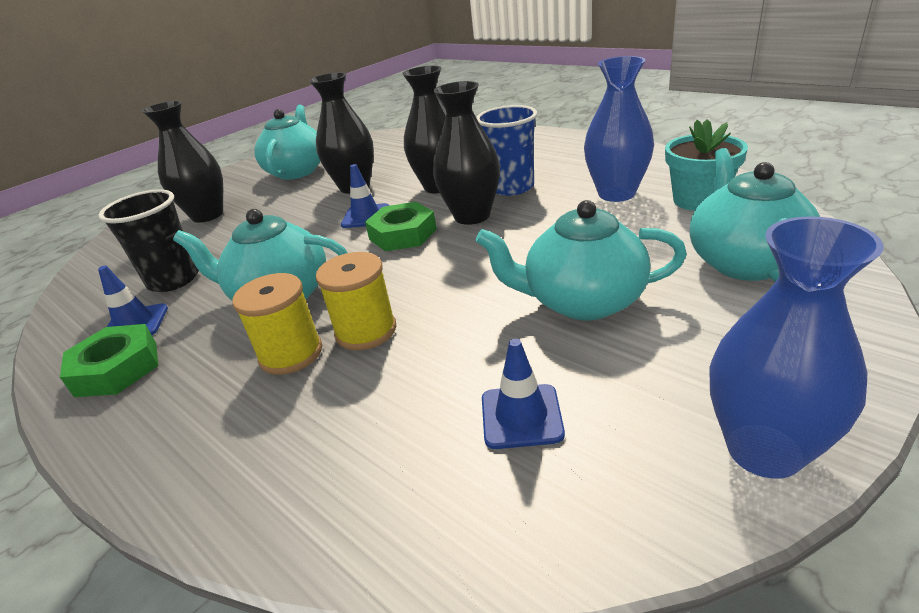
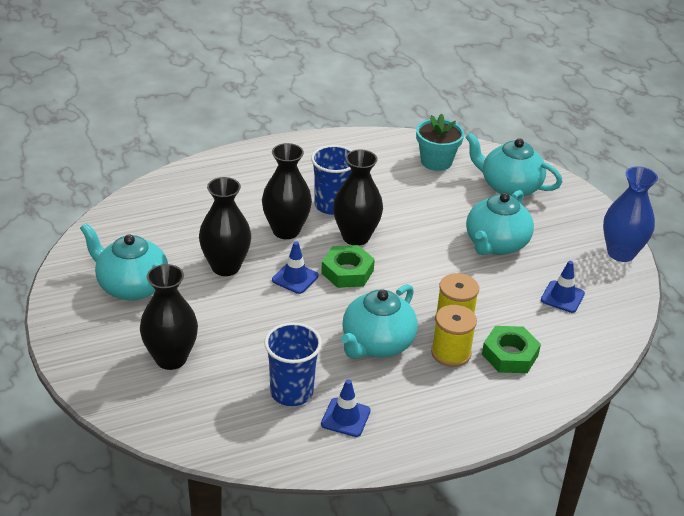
camera: 70 degrees left, 5 degrees up
green nut [60,324,158,397] -> green nut moved to [482,326,541,373]
black cup [98,189,199,292] -> blue cup [264,322,322,406]
blue vase [584,56,654,202] -> none

